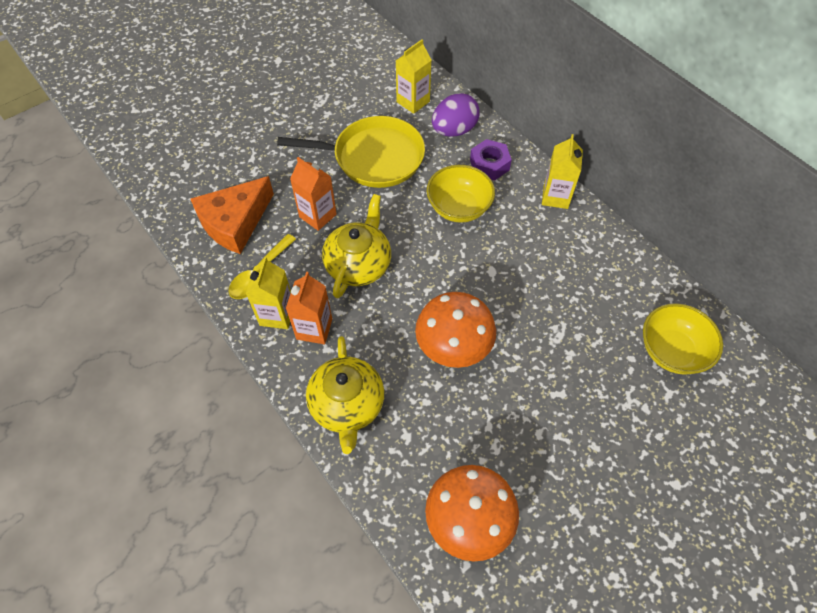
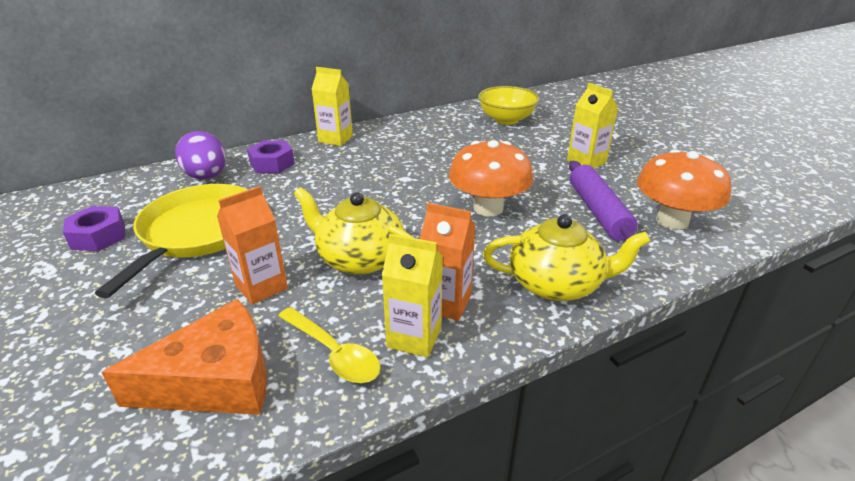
camera: 80 degrees left, 25 degrees down
orange cheese [190,176,274,254] -> orange cheese turned 75 degrees counterclockwise [101,299,267,415]
yellow carton [396,39,431,114] -> yellow carton moved to [567,83,618,168]
yellow bowl [427,165,495,223] -> none
none -> purple nut [63,206,125,251]
none -> purple rolling pin [569,161,642,250]

